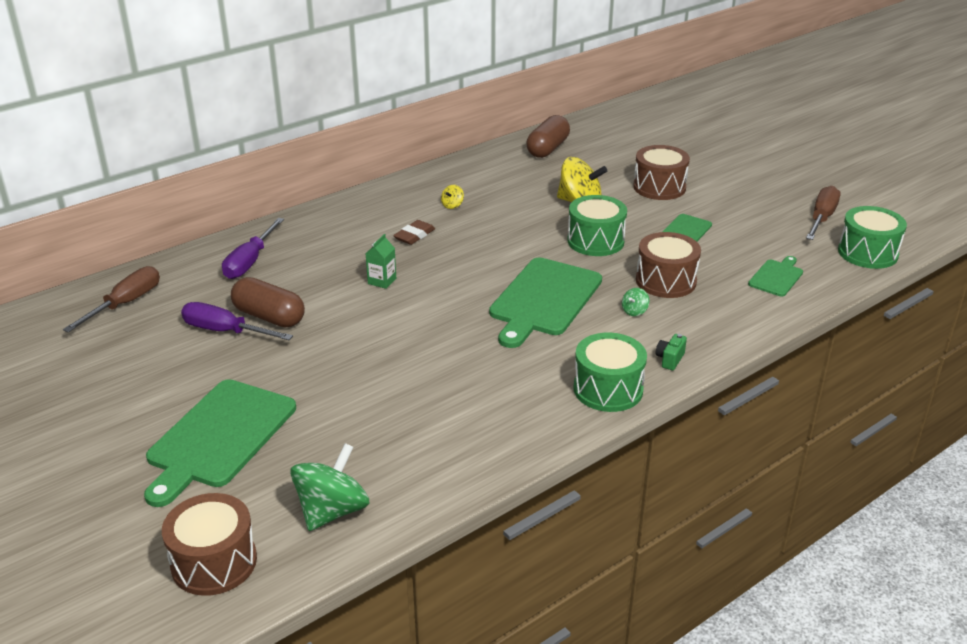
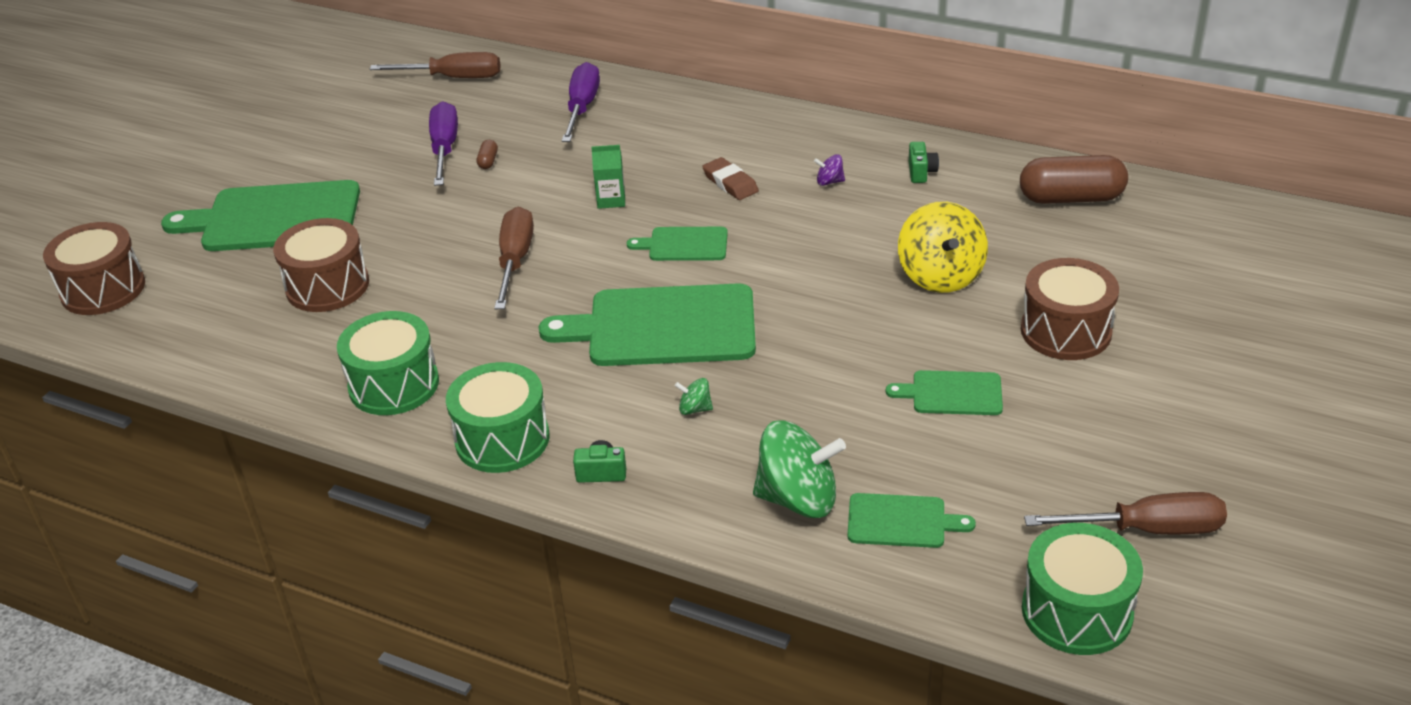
camera: 65 degrees right, 5 degrees up
purple screwdriver [222,218,284,279] -> purple screwdriver turned 105 degrees clockwise [562,62,600,142]
brown capsule [231,277,305,328] -> brown capsule [477,140,498,169], size x0.40
green spinning top [290,443,369,531] -> green spinning top moved to [753,420,846,518]
brown eraser [393,220,435,245] -> brown eraser turned 45 degrees clockwise [702,157,759,200]
yellow spinning top [441,185,464,209] -> purple spinning top [814,154,845,186]
green drum [567,195,627,256] -> green drum moved to [337,311,439,415]
brown drum [636,232,701,298] -> brown drum moved to [273,218,369,312]
none -> brown screwdriver [494,207,534,309]
none -> green cutting board [627,227,728,261]
none -> green camera [909,142,939,183]

